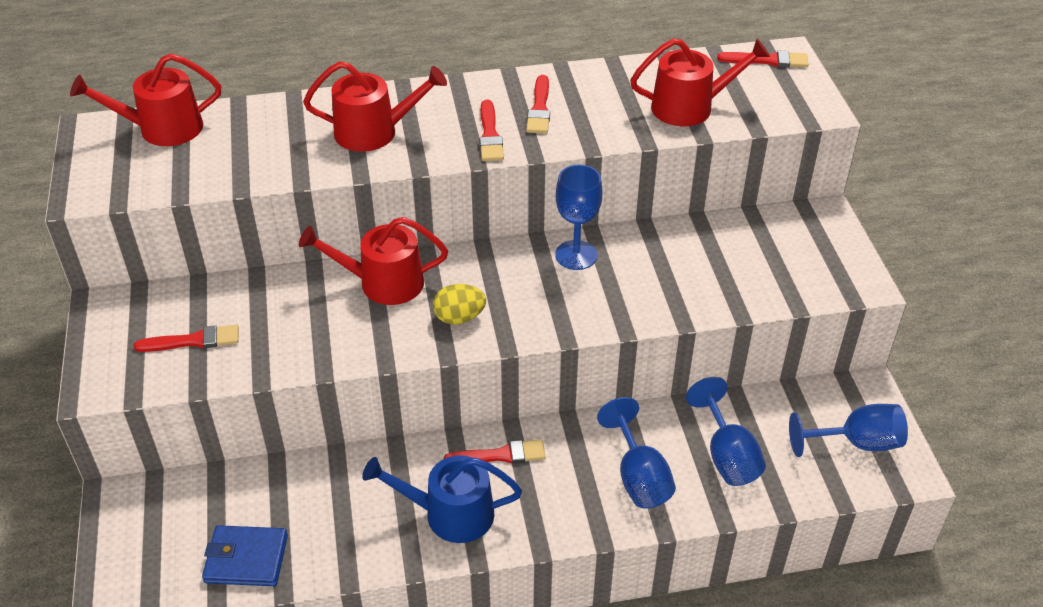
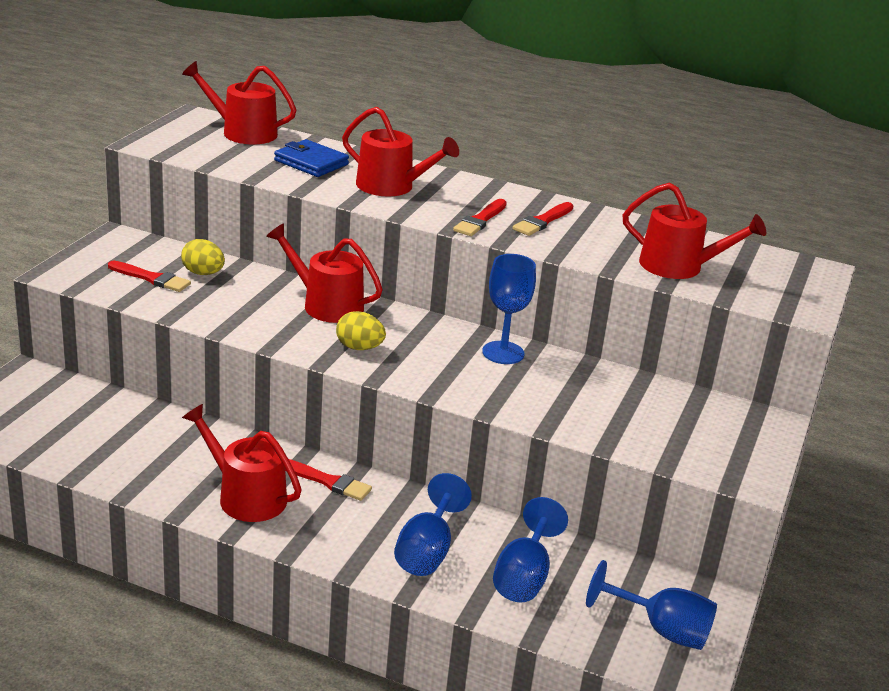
camera: 30 degrees right, 15 degrees down
blue wallet [202,525,288,586] -> blue wallet moved to [274,139,349,177]
blue watering can [362,455,522,543] -> red watering can [182,404,302,522]
red brush [717,50,809,68] -> none
none -> yellow egg [181,239,225,275]

